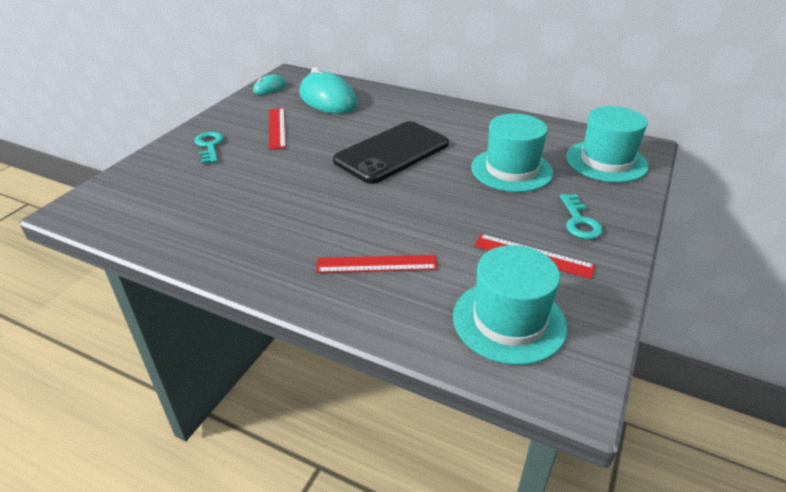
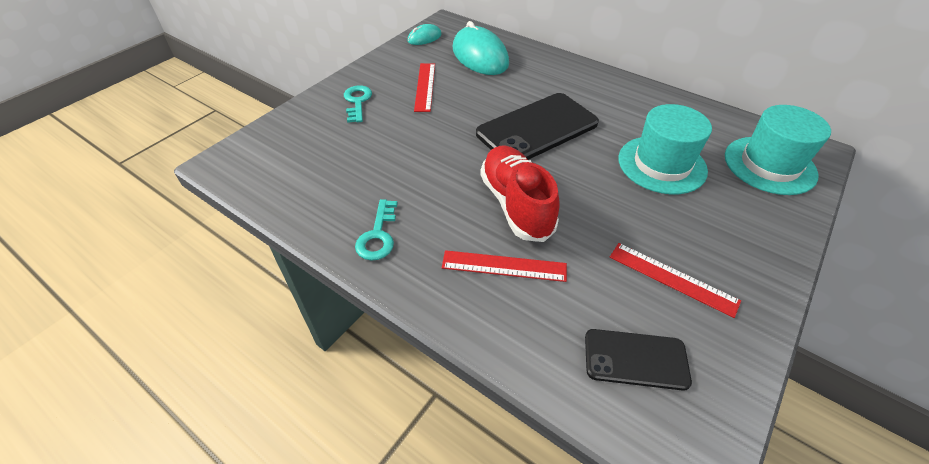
camera: 10 degrees right, 10 degrees up
turquoise hat [453,245,567,365] -> black phone [585,329,692,391]
turquoise key [560,194,603,239] -> turquoise key moved to [355,199,398,261]
none -> red shoe [480,145,560,242]

